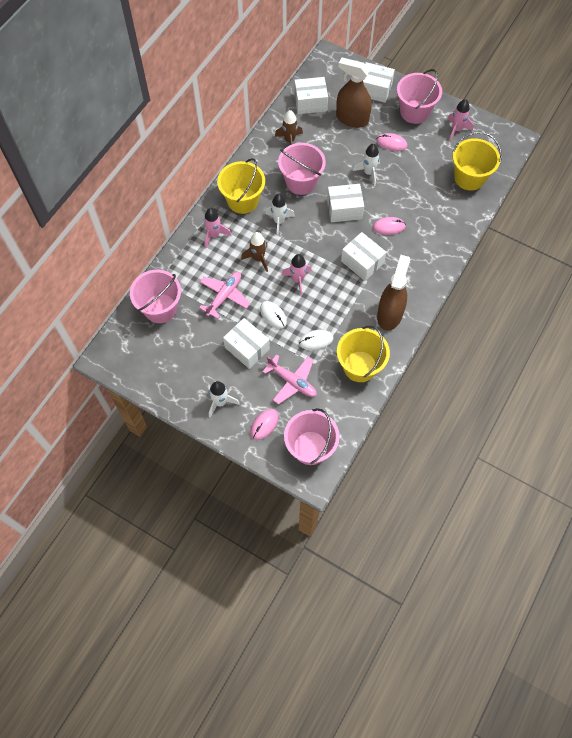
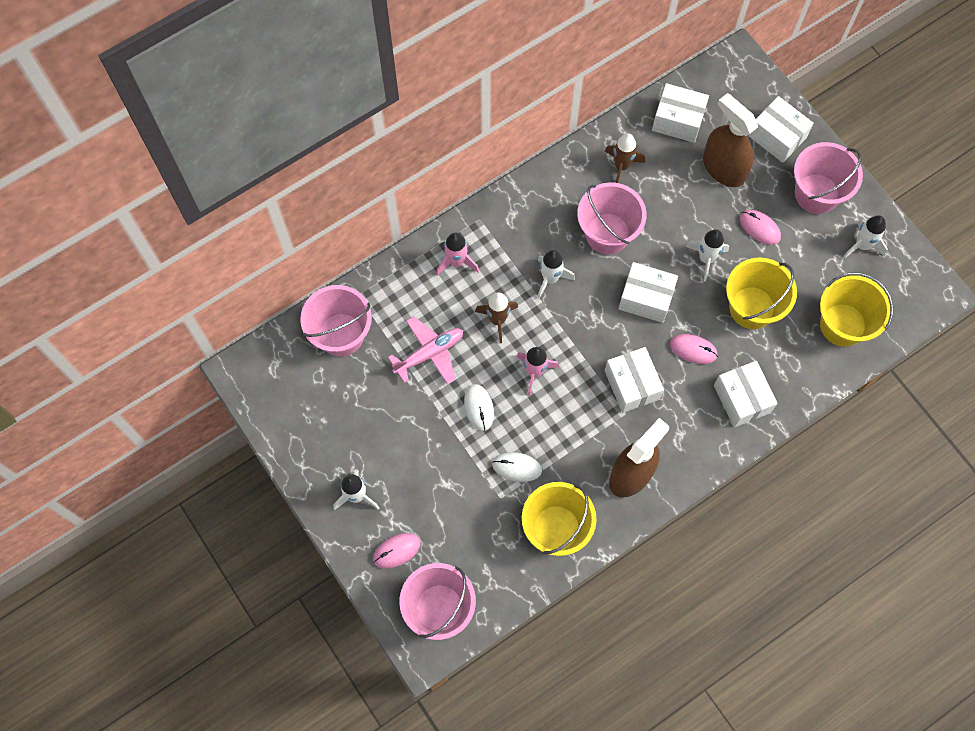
camera: 25 degrees right, 5 degrees up
yellow bucket [217,158,265,214] -> yellow bucket moved to [726,257,797,329]
white box [223,318,270,369] -> white box moved to [714,361,778,427]
pink plane [262,354,317,404] -> none
pink rocket [447,99,473,141] -> white rocket [843,215,888,259]

